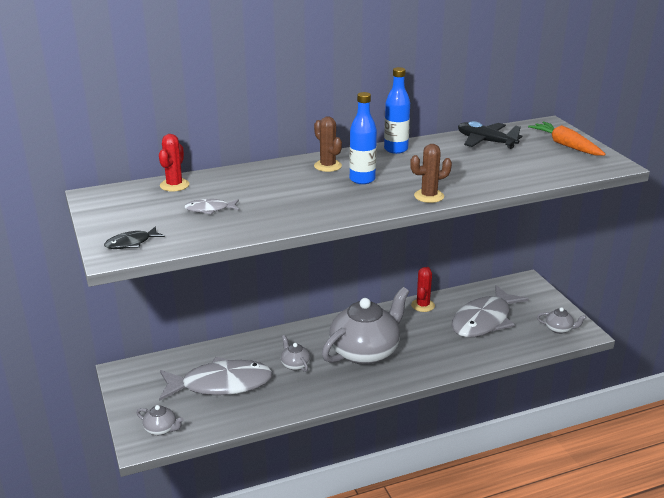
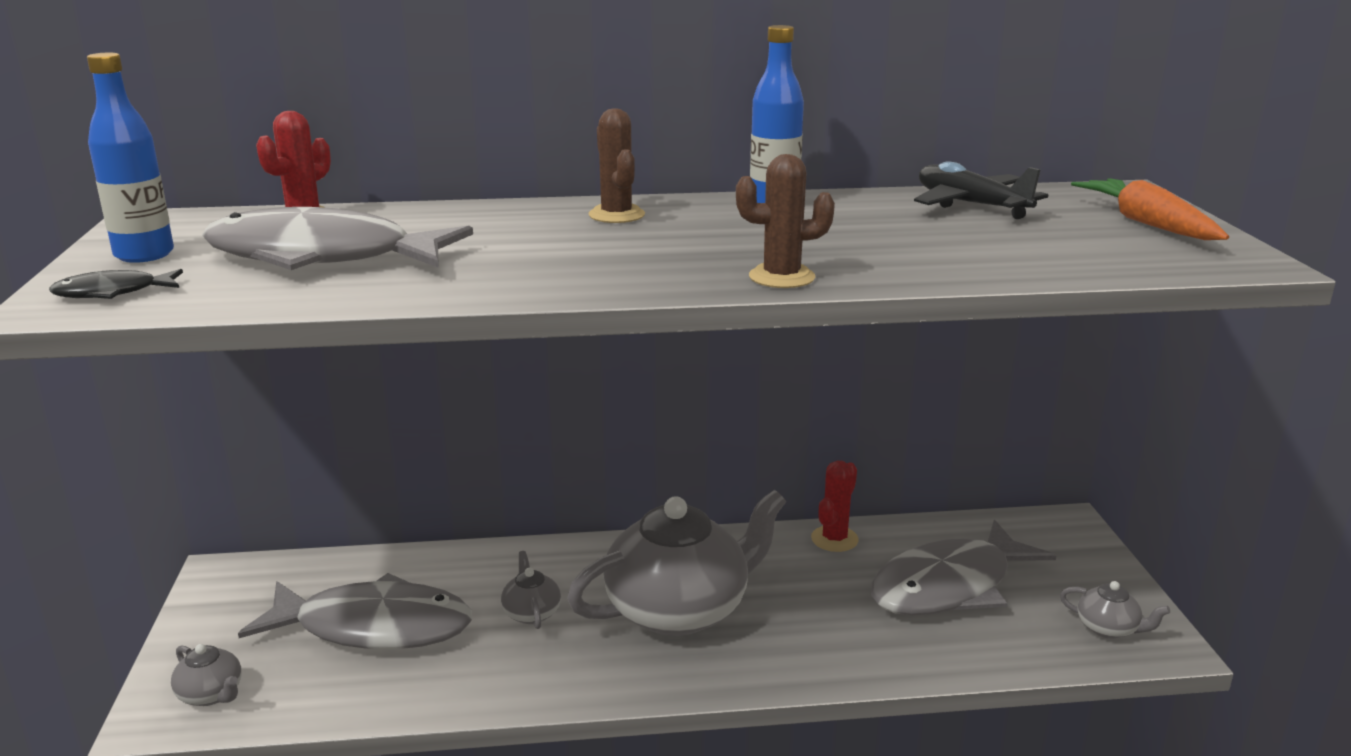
camera: 15 degrees right, 5 degrees down
grey fish [184,199,239,215] -> grey fish [202,207,473,270], size x2.36
blue bottle [349,92,377,184] -> blue bottle moved to [87,53,174,263]

